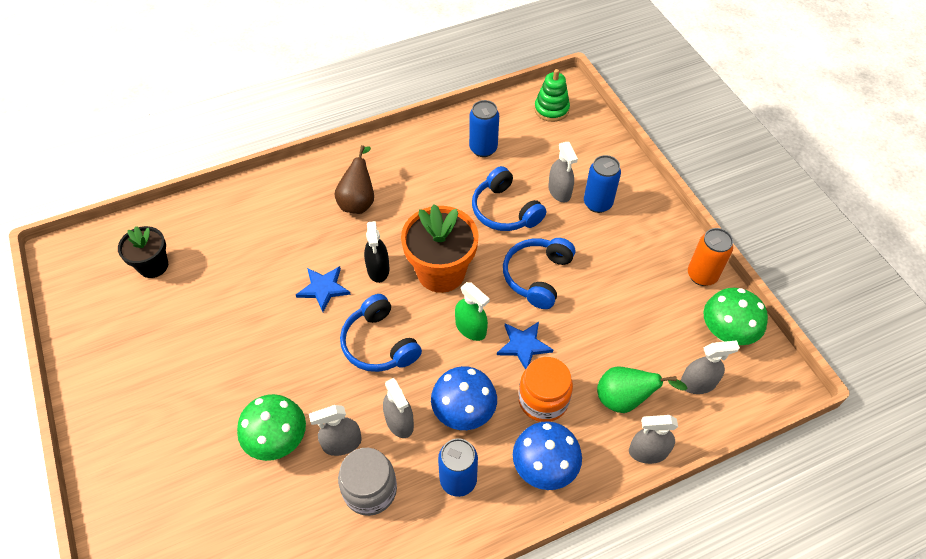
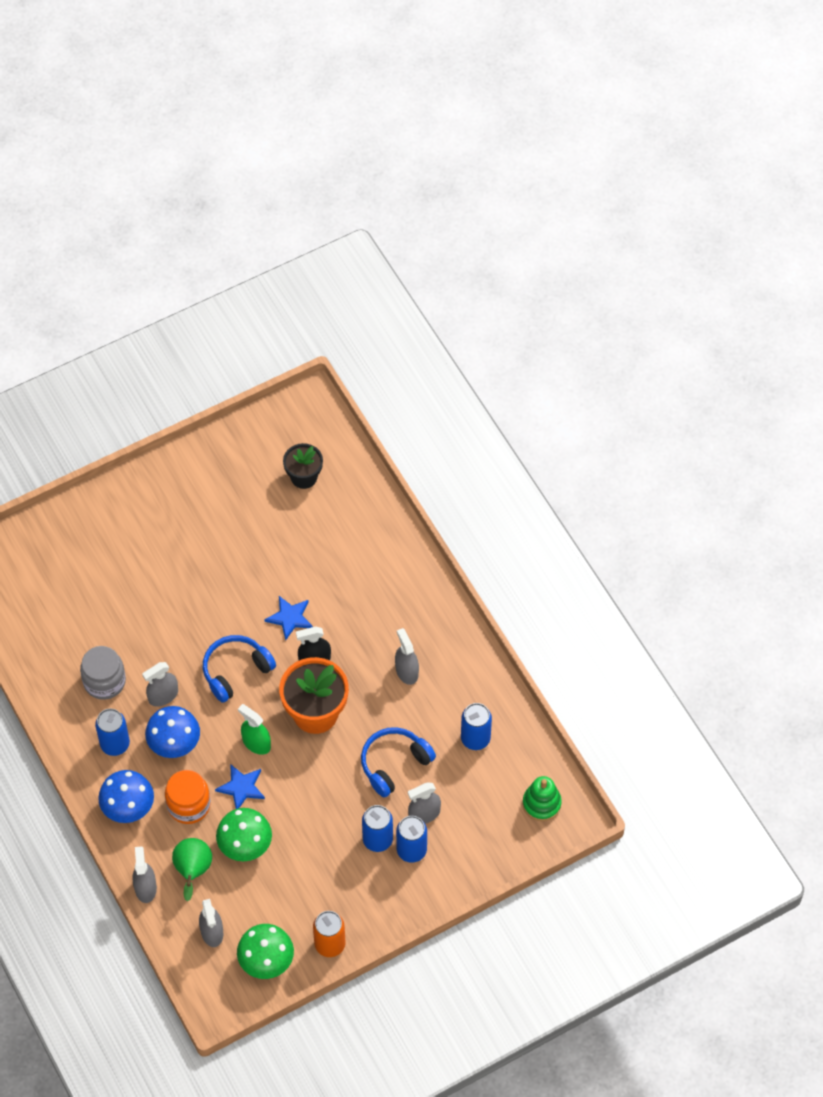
camera: 85 degrees right, 5 degrees up
green mushroom [237,394,306,461] -> green mushroom moved to [216,808,272,861]
grey spray bottle [309,405,362,456] -> grey spray bottle moved to [395,628,419,685]
brown pear [334,145,374,214] -> none
green spray bottle [455,282,490,341] -> green spray bottle turned 90 degrees clockwise [238,704,271,755]
blue headphones [503,238,575,309] -> none
none -> blue can [362,805,393,852]

